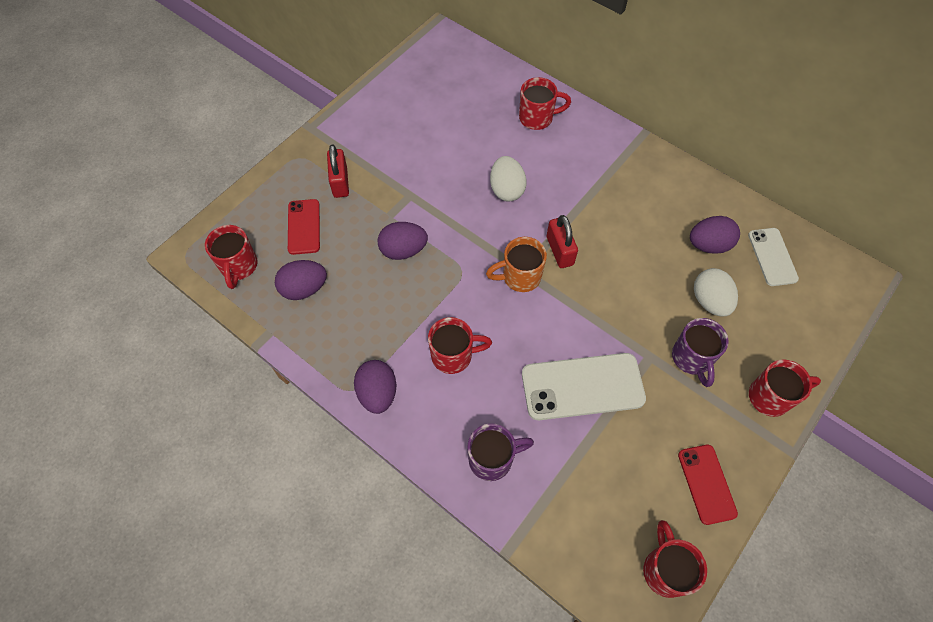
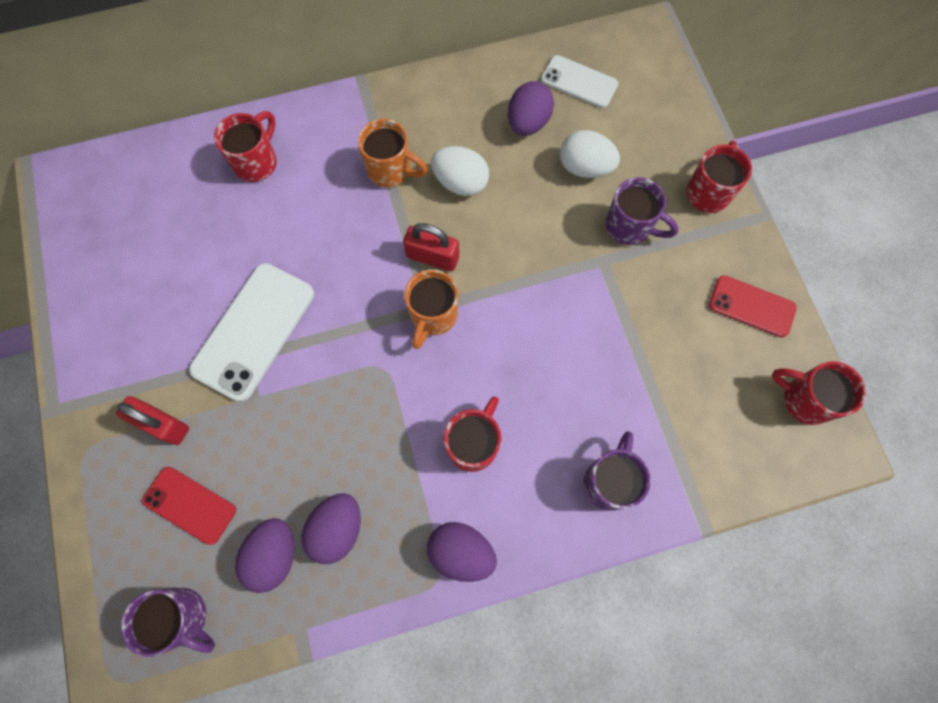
camera: 55 degrees left, 10 degrees up
red mug [205,225,258,289] -> purple mug [121,588,215,657]
purple egg [377,222,428,260] -> purple egg moved to [302,493,361,564]
white egg [490,156,527,202] -> white egg moved to [431,146,489,196]
white phone [522,353,646,420] -> white phone moved to [189,263,314,402]
none -> orange mug [358,119,428,187]

